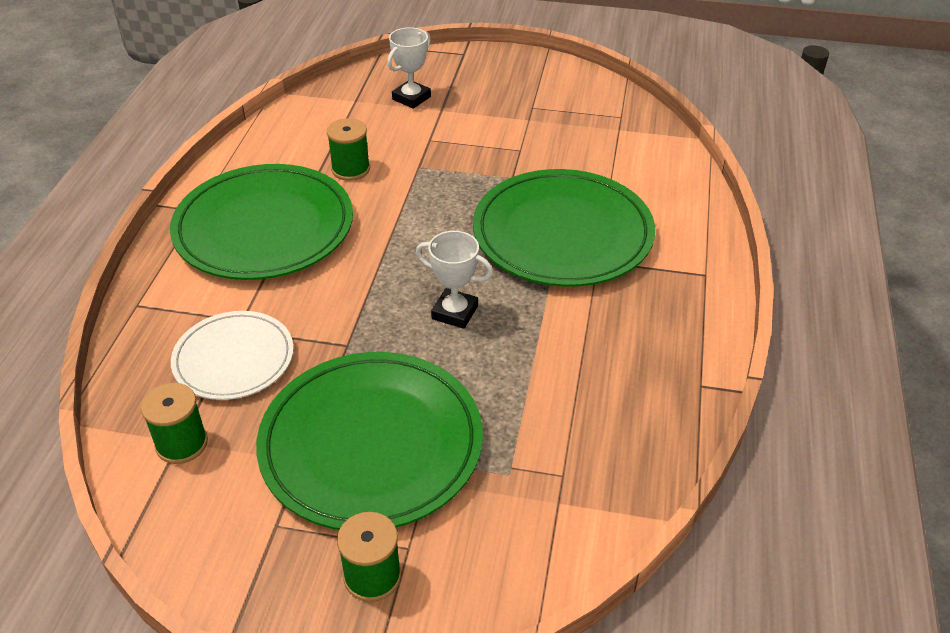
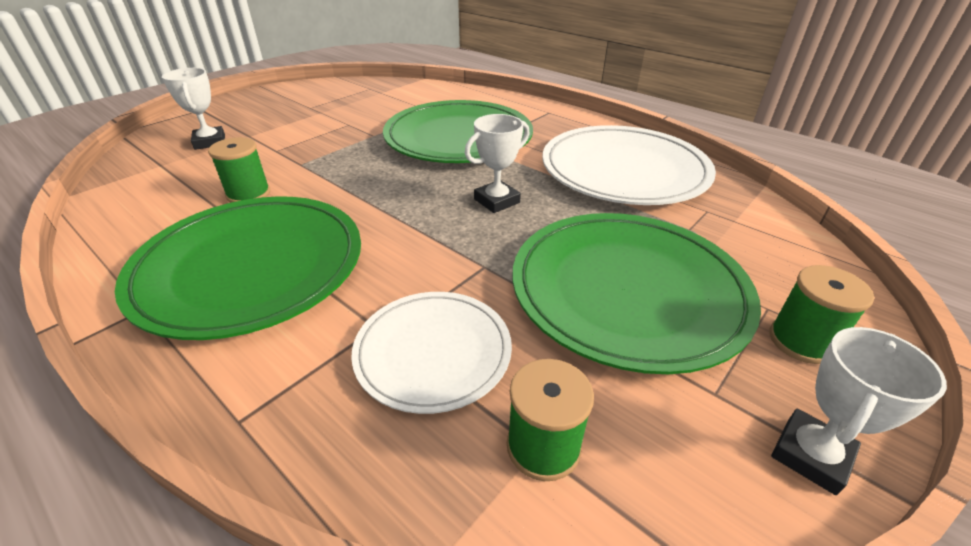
camera: 60 degrees left, 5 degrees down
none -> white plate [542,125,716,205]
none -> white trophy [771,327,947,495]

